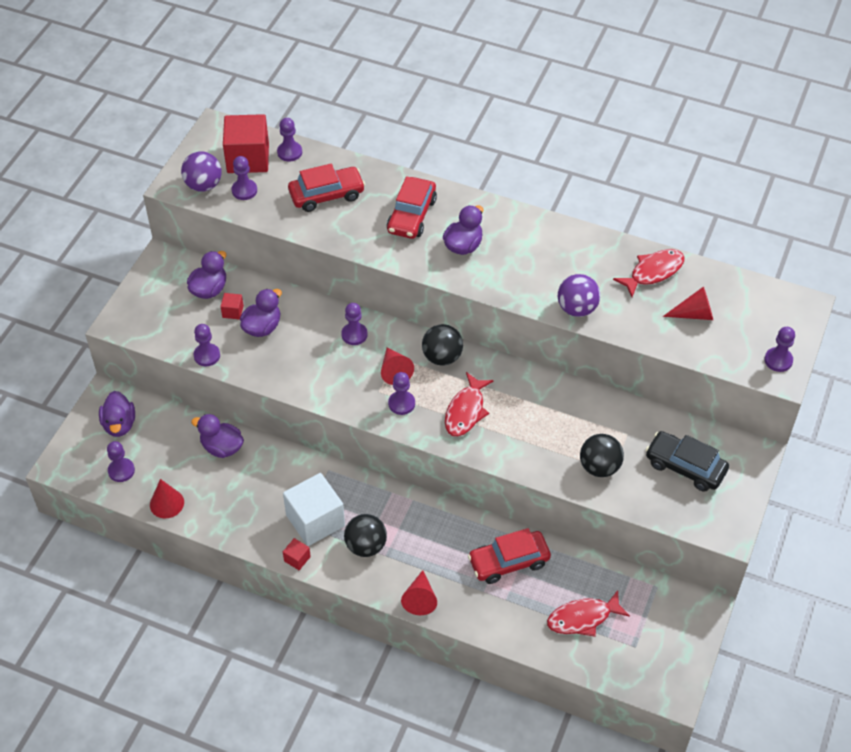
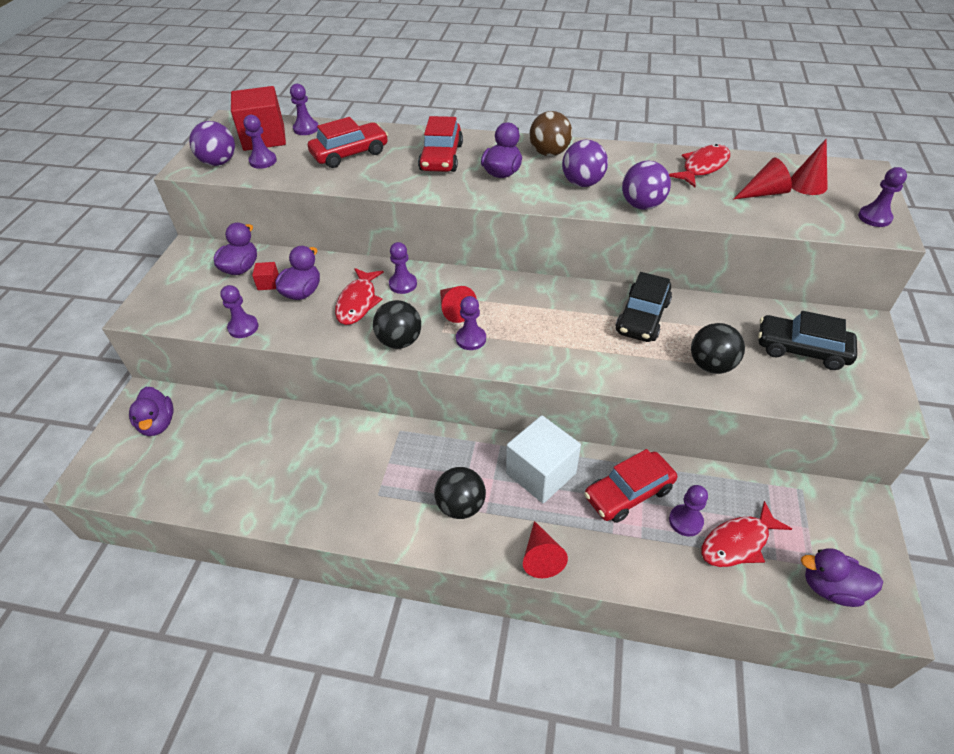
camera: 10 degrees left, 5 degrees down
purple pawn [107,441,135,482] -> purple pawn moved to [669,485,708,536]
red cone [150,479,184,518] -> red cone moved to [791,138,828,195]
purple duck [191,414,244,458] -> purple duck moved to [801,548,883,607]
white cube [283,473,345,546] -> white cube moved to [506,415,581,503]
red cube [283,538,311,570] -> none
black ball [422,324,463,366] -> black ball moved to [373,300,421,349]
red fish [445,372,494,436] -> red fish moved to [335,268,384,325]
none -> brown ball [529,111,572,156]
none -> purple ball [562,140,608,187]
none -> black car [616,272,672,342]

